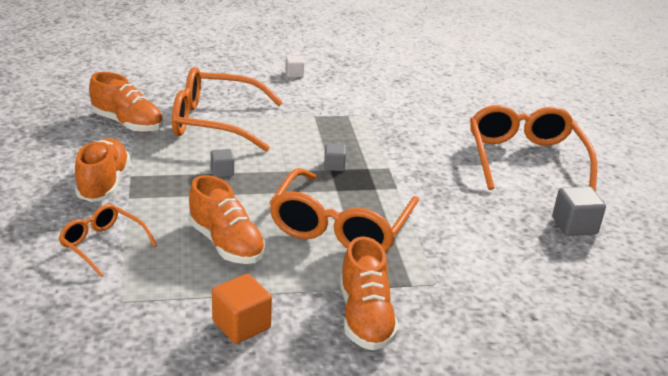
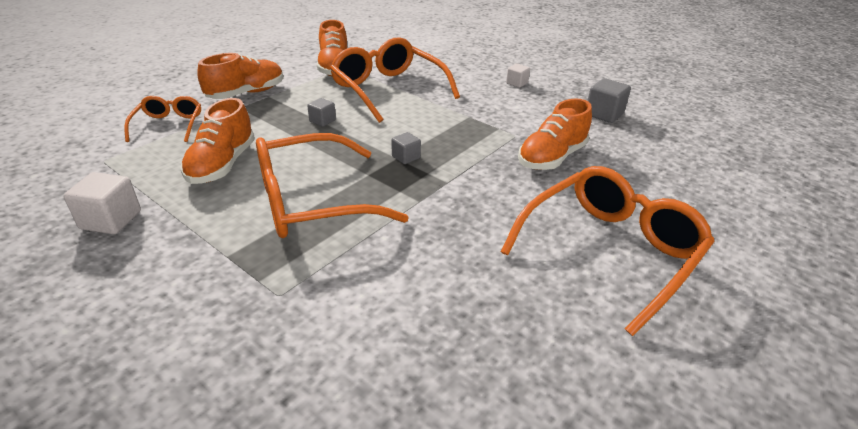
camera: 50 degrees right, 5 degrees up
orange cube [212,274,272,344] -> white cube [63,172,141,234]
orange shoe [340,236,399,350] -> orange shoe moved to [518,99,592,170]
grey cube [552,186,606,236] -> grey cube moved to [588,78,631,123]

